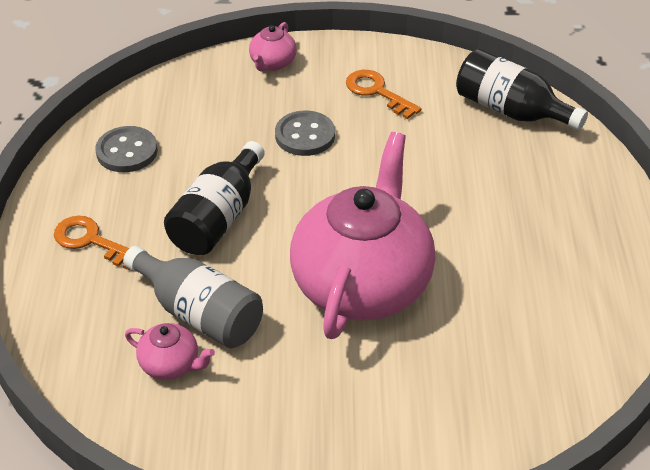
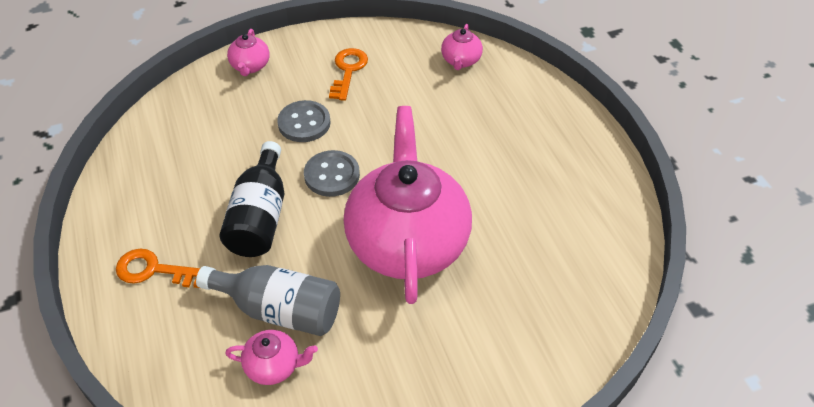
camera: 20 degrees left, 5 degrees up
grey button [95,126,158,172] -> grey button moved to [304,150,360,197]
orange key [346,70,421,119] -> orange key turned 75 degrees clockwise [329,48,368,101]
black bottle [456,49,588,131] -> pink teapot [441,24,483,70]

